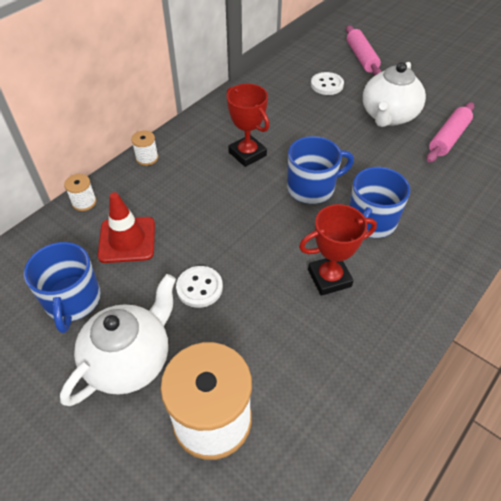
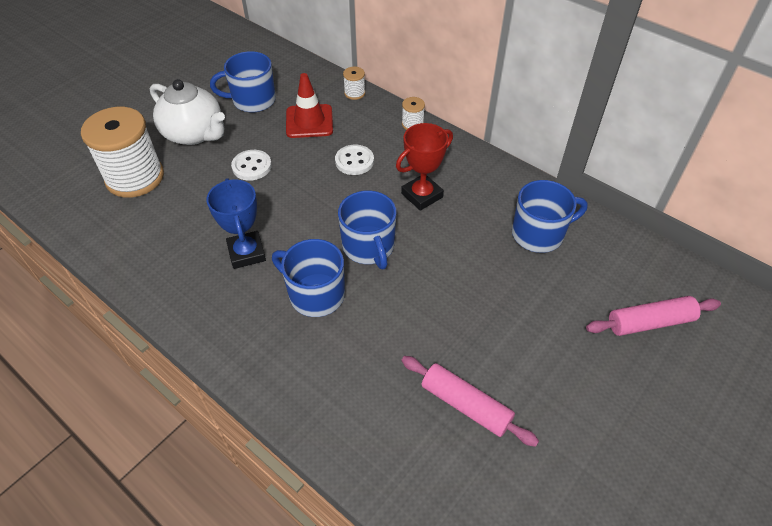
camera: 90 degrees right, 0 degrees up
red trophy [299,204,377,296] -> blue trophy [206,178,266,269]
white button [311,72,344,95] -> white button moved to [335,145,374,175]
white teapot [363,62,426,127] -> none
none -> blue mug [512,180,588,253]

